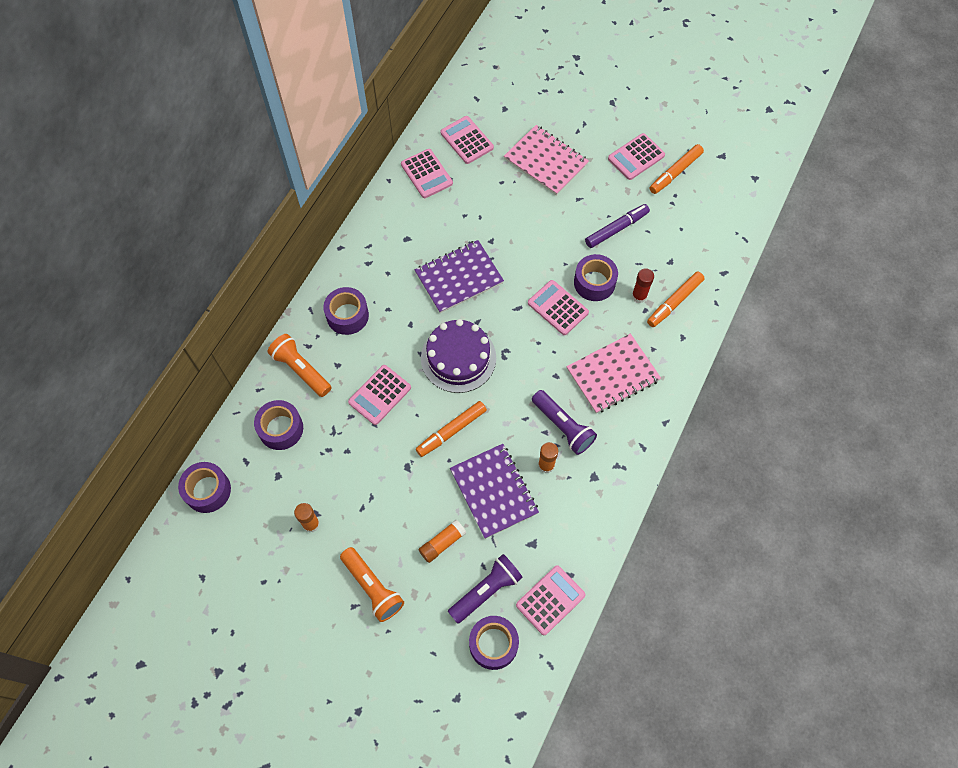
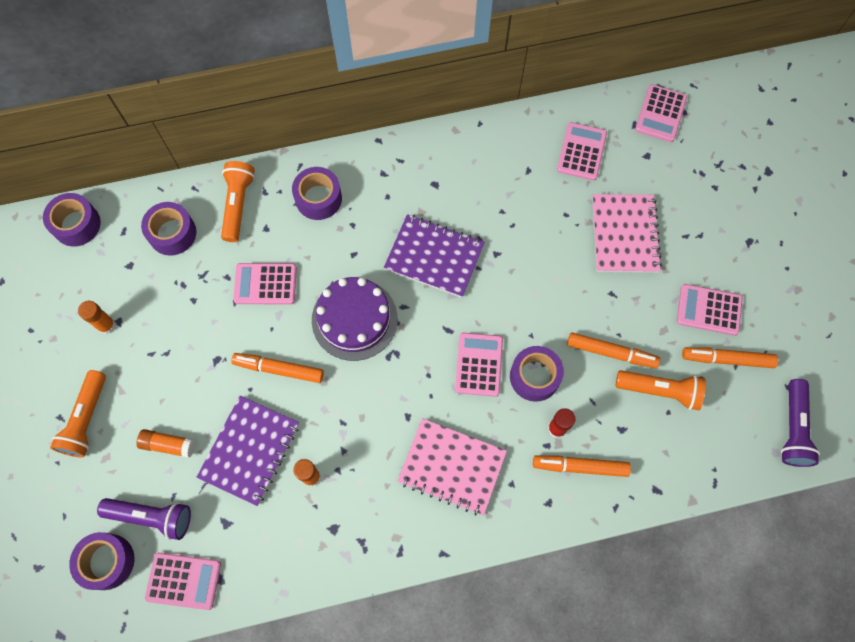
camera: 50 degrees right, 5 degrees up
pink calculator [401,149,453,198] -> pink calculator moved to [635,84,687,142]
purple flashlight [532,390,597,455] -> purple flashlight moved to [781,379,820,467]
purple marker [585,204,650,248] -> orange marker [567,333,660,368]
none -> orange flashlight [616,370,706,410]

